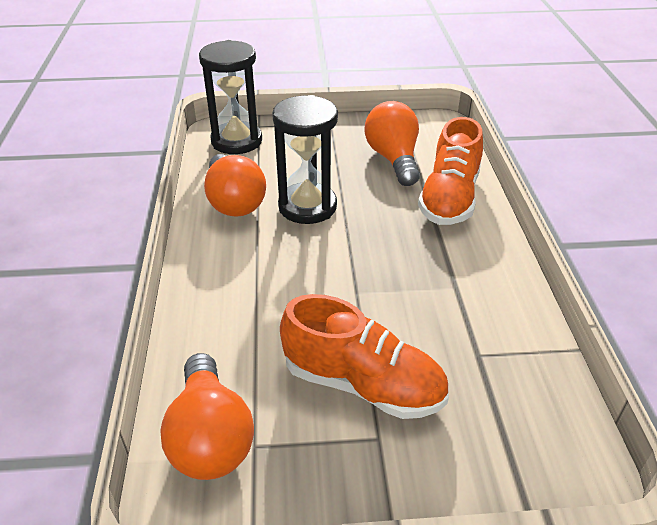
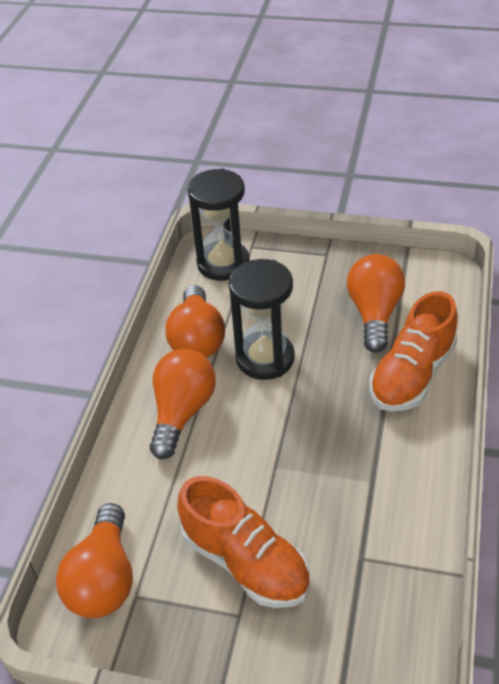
camera: 20 degrees right, 5 degrees up
none -> orange light bulb [150,349,216,459]

